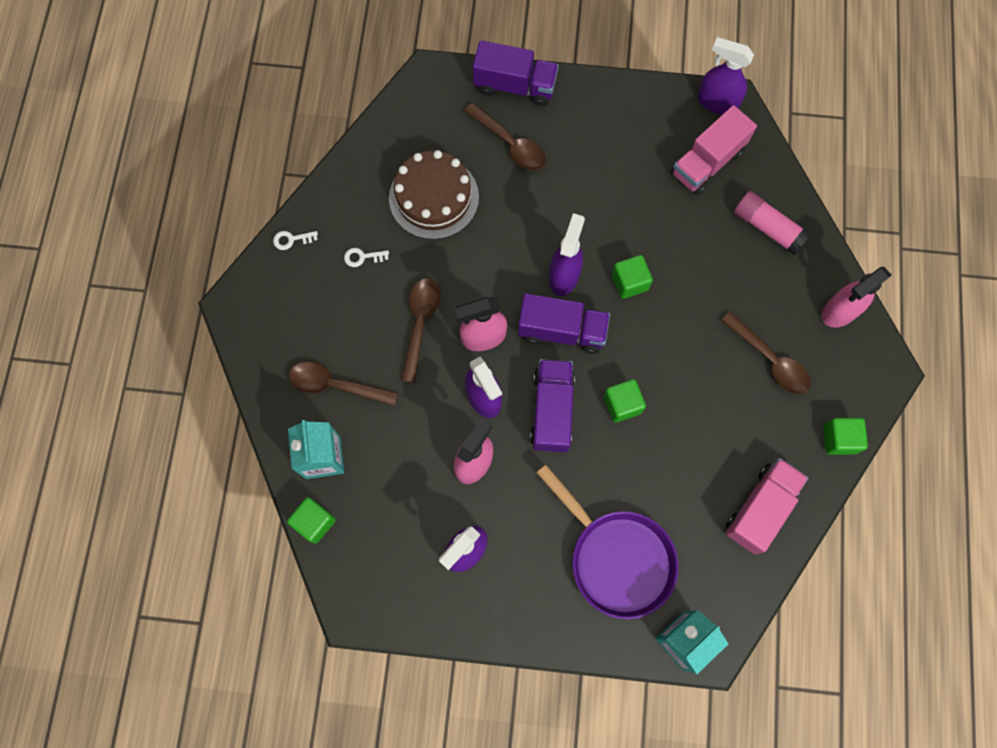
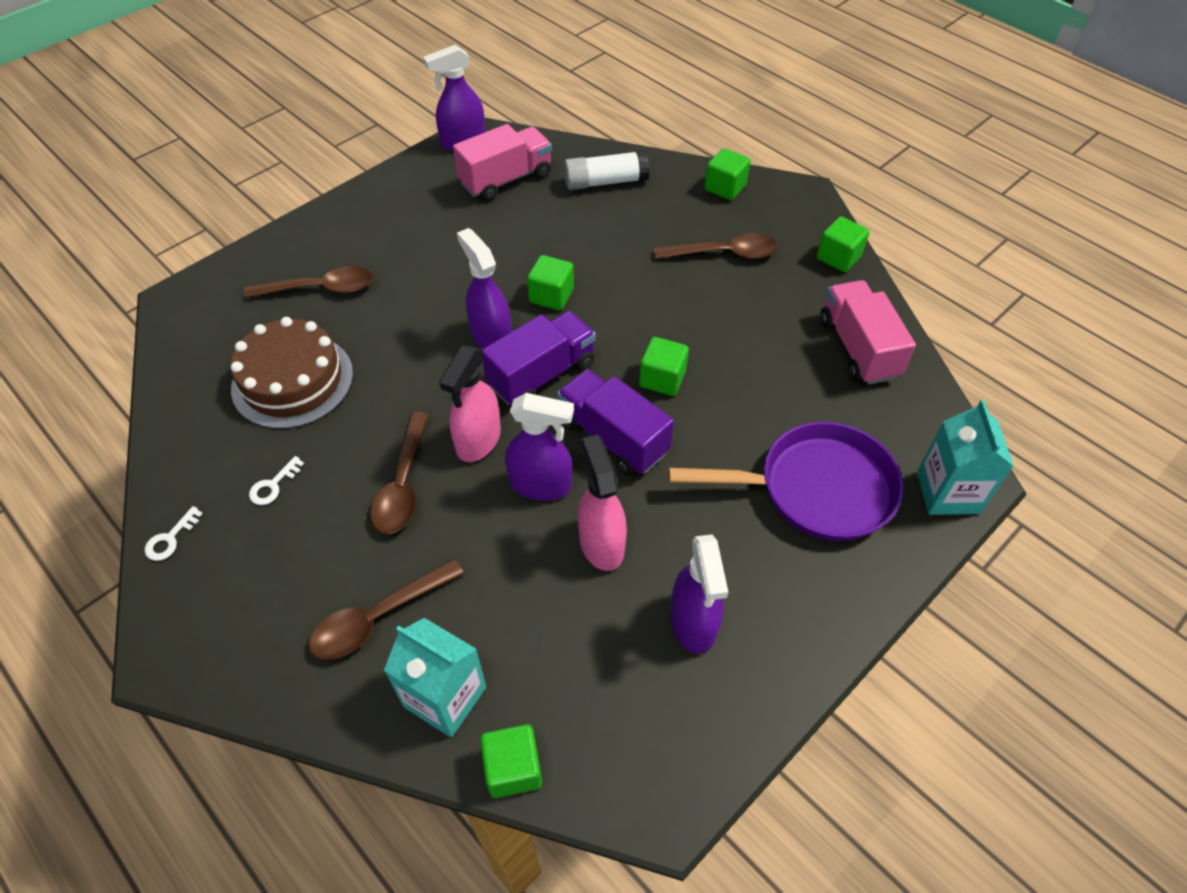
camera: 50 degrees left, 20 degrees down
brown spoon [401,278,441,383] -> brown spoon turned 135 degrees counterclockwise [370,412,429,534]
purple truck [473,40,559,106] -> none
pink truck [671,105,757,195] -> pink truck turned 120 degrees counterclockwise [453,124,552,201]
pink glue stick [734,191,812,255] -> white glue stick [564,150,650,190]
pink spray bottle [822,267,892,328] -> green cube [704,148,751,200]

